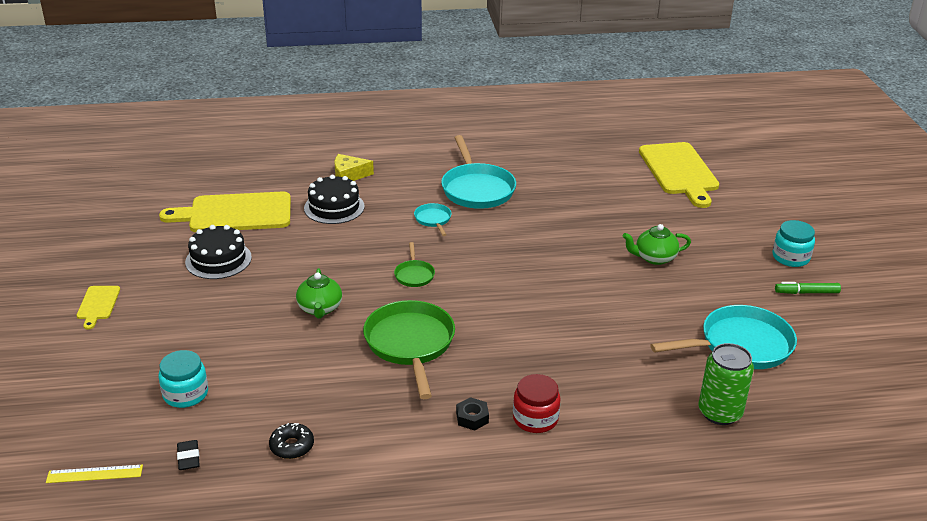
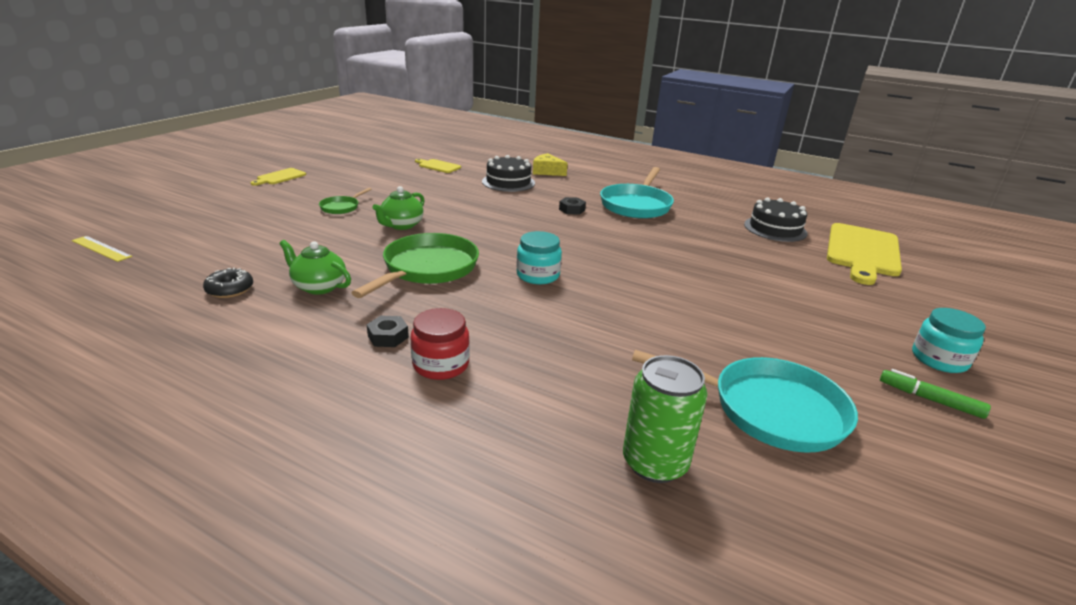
camera: 35 degrees right, 5 degrees down
yellow cutting board [159,191,291,232] -> yellow cutting board [415,159,461,173], size x0.47
turquoise jar [159,350,208,408] -> turquoise jar moved to [517,231,562,284]
black eraser [177,440,200,470] -> none
black cake [185,225,252,279] -> black cake moved to [744,198,807,242]
green pan [394,242,435,287] -> green pan moved to [319,188,372,214]
turquoise pan [414,203,451,236] -> black nut [559,197,586,215]
green teapot [622,224,691,265] -> green teapot moved to [279,240,351,295]

